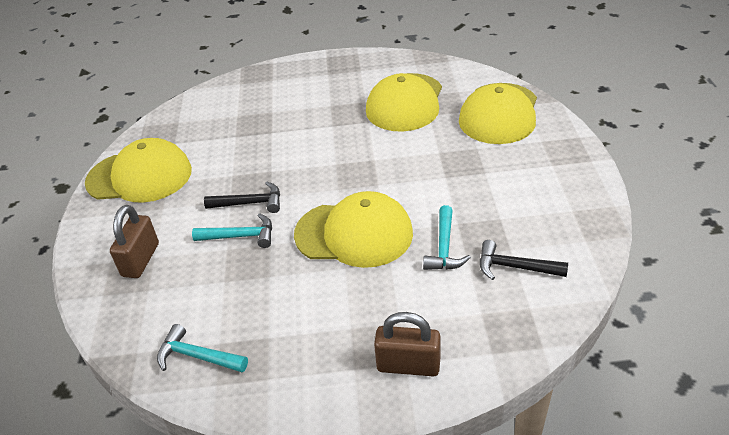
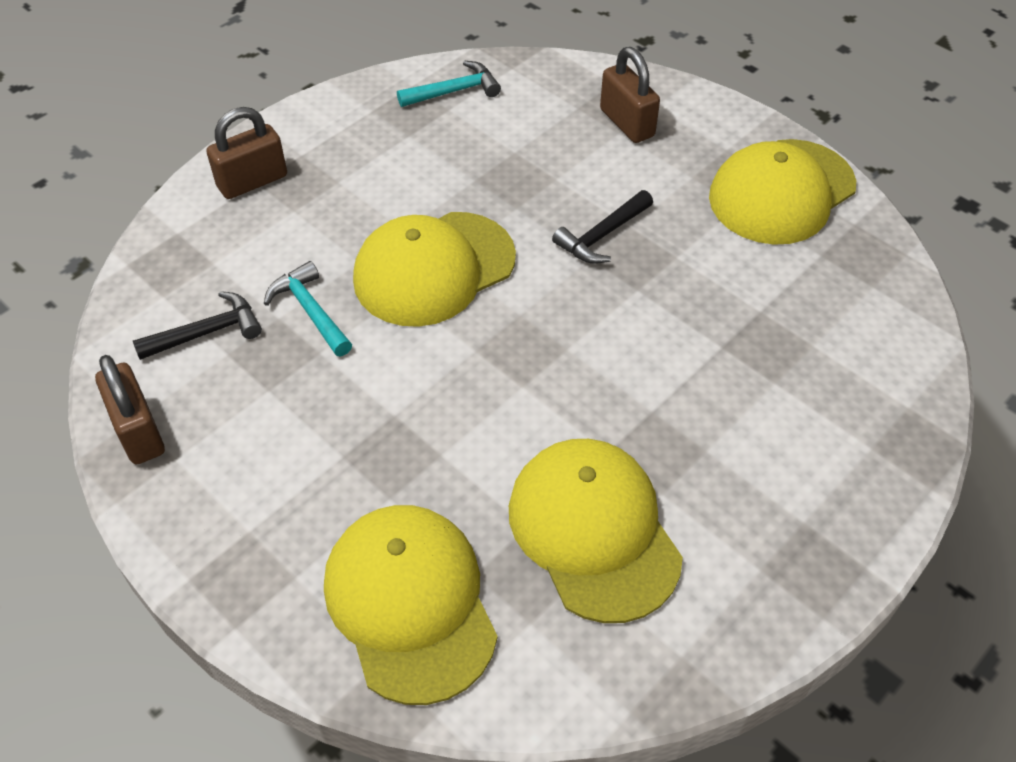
camera: 135 degrees right, 10 degrees up
turquoise hammer [192,213,272,248] -> none
none -> brown padlock [95,355,165,464]

